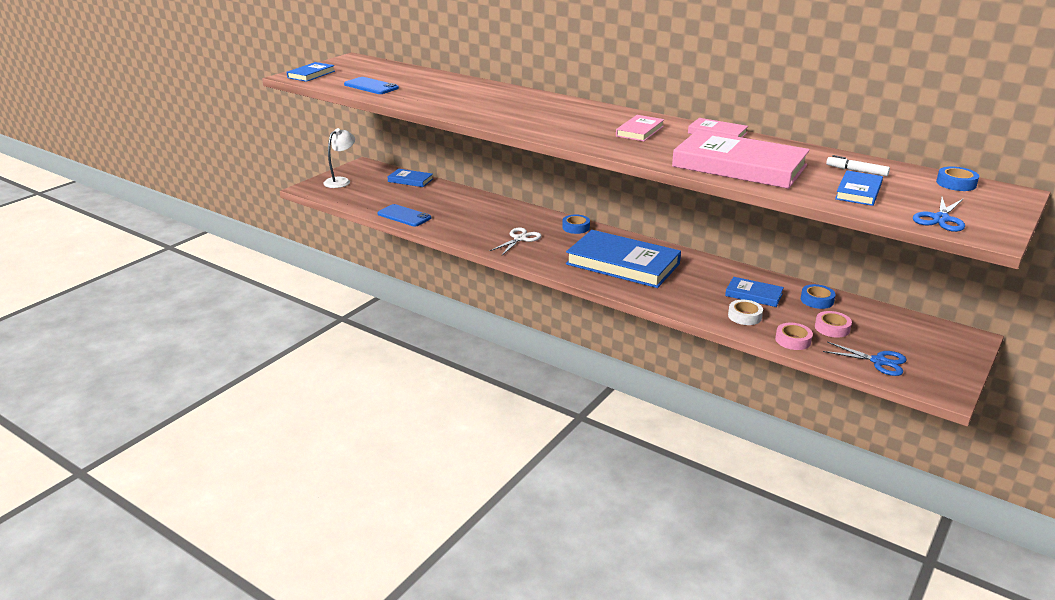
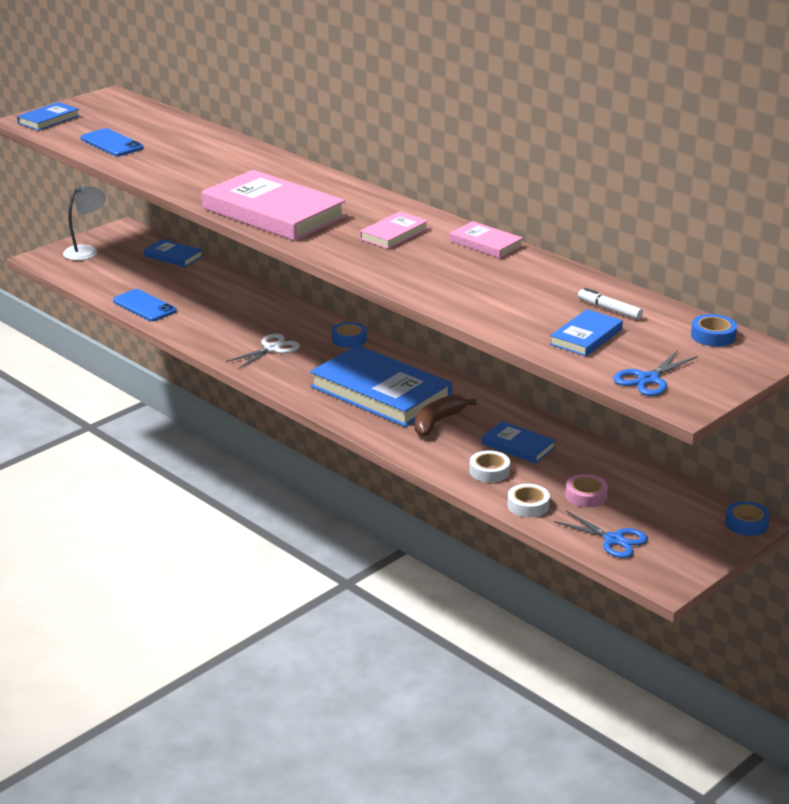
camera: 10 degrees right, 0 degrees up
pink book [672,130,810,189] -> pink book moved to [202,170,346,241]
pink tape [775,323,813,350] -> white tape [507,484,550,517]
blue tape [801,284,836,309] -> blue tape moved to [725,501,770,536]
none -> brown banana [415,395,477,437]

